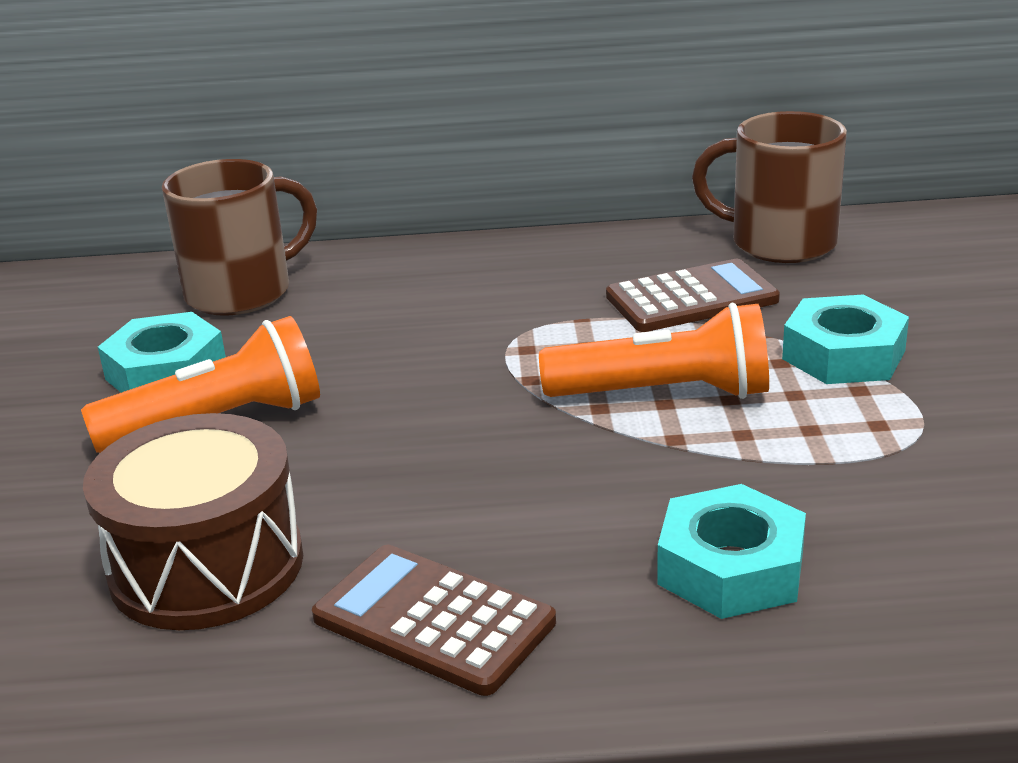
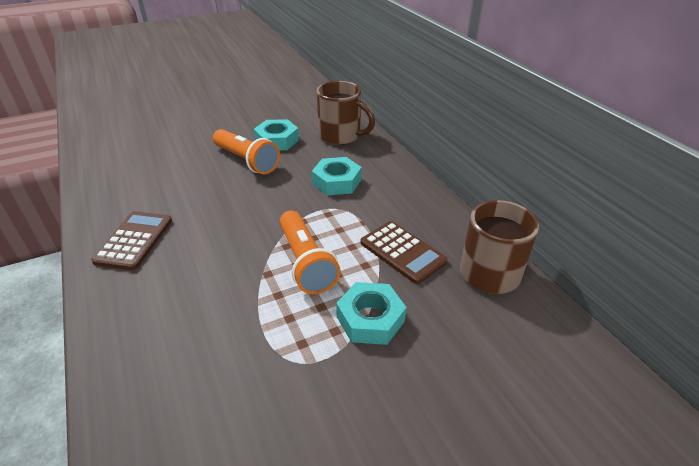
camera: 65 degrees right, 10 degrees up
brown drum [83,413,303,630] -> none
turquoise nut [657,484,806,619] -> turquoise nut moved to [312,157,362,195]

